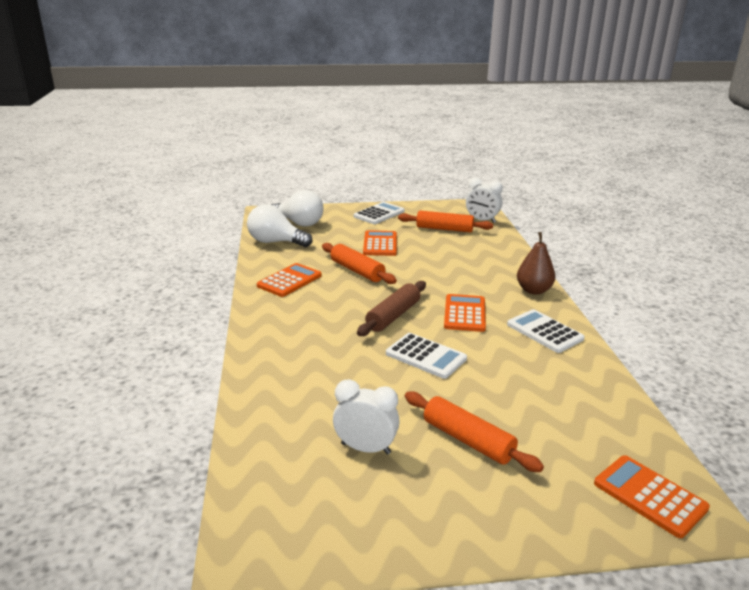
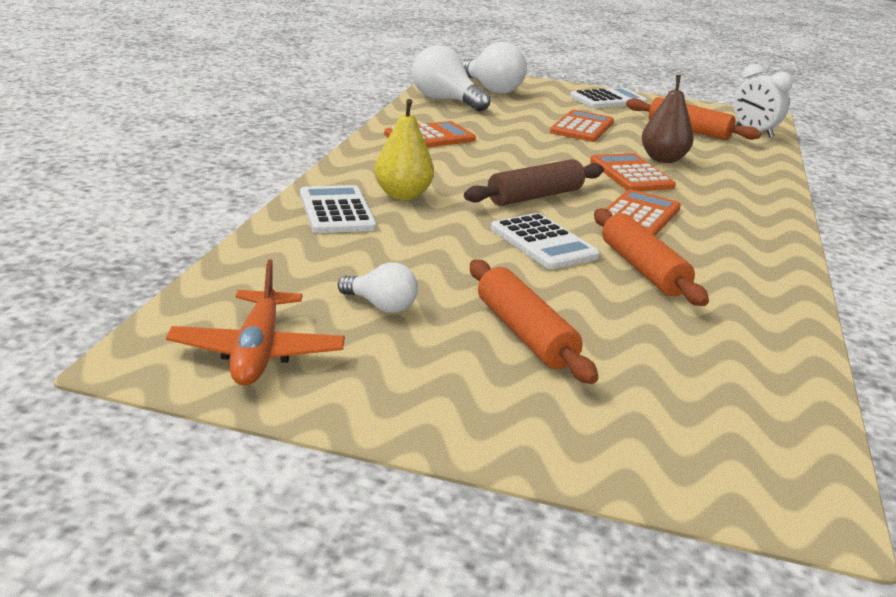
camera: 20 degrees right, 0 degrees up
orange rolling pin [322,243,397,284] -> orange rolling pin moved to [594,208,709,306]
white clock [333,379,400,455] -> white light bulb [338,262,418,313]
white calculator [507,309,585,353] -> white calculator moved to [300,185,377,233]
brown pear [517,232,555,295] -> brown pear moved to [642,75,694,163]
orange calculator [594,455,710,538] -> orange calculator moved to [590,153,676,191]
none -> orange plane [166,259,345,386]
none -> yellow pear [374,99,434,200]

